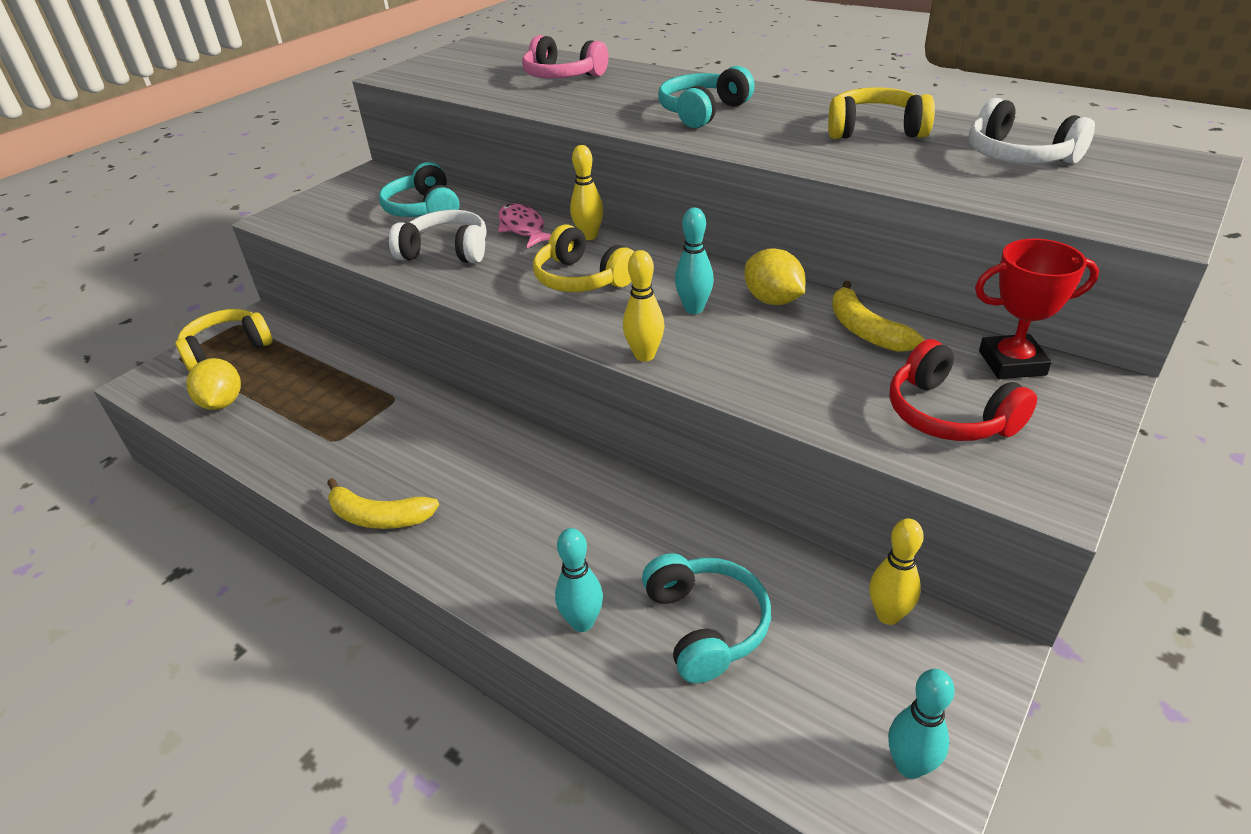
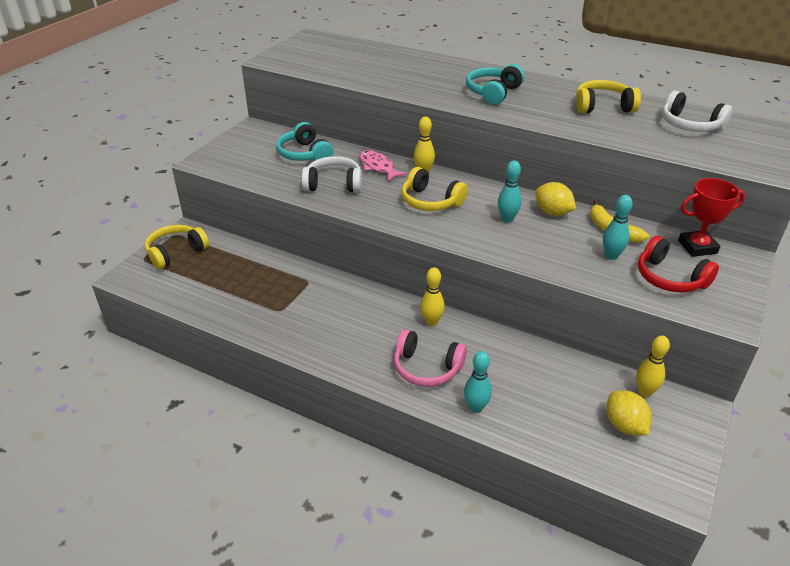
camera: 10 degrees left, 0 degrees up
yellow lemon [186,358,241,410] -> yellow lemon moved to [607,390,652,435]
yellow banana [327,478,439,529] -> none
pink headphones [522,35,608,78] -> pink headphones moved to [394,329,467,387]
yellow bowling pin [623,250,664,362] -> yellow bowling pin moved to [420,268,445,326]
turquoise headphones [642,553,771,683] -> none
turquoise bowling pin [888,669,955,779] -> turquoise bowling pin moved to [603,195,633,260]

